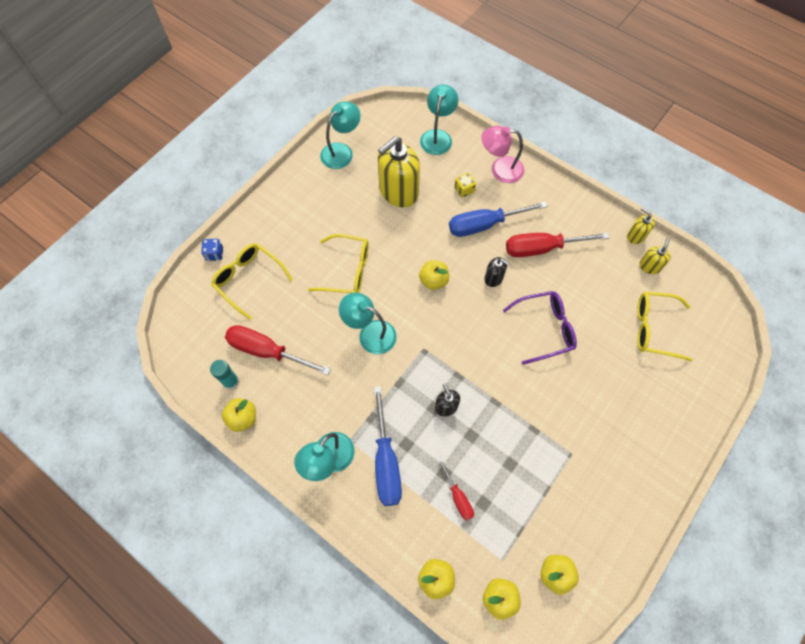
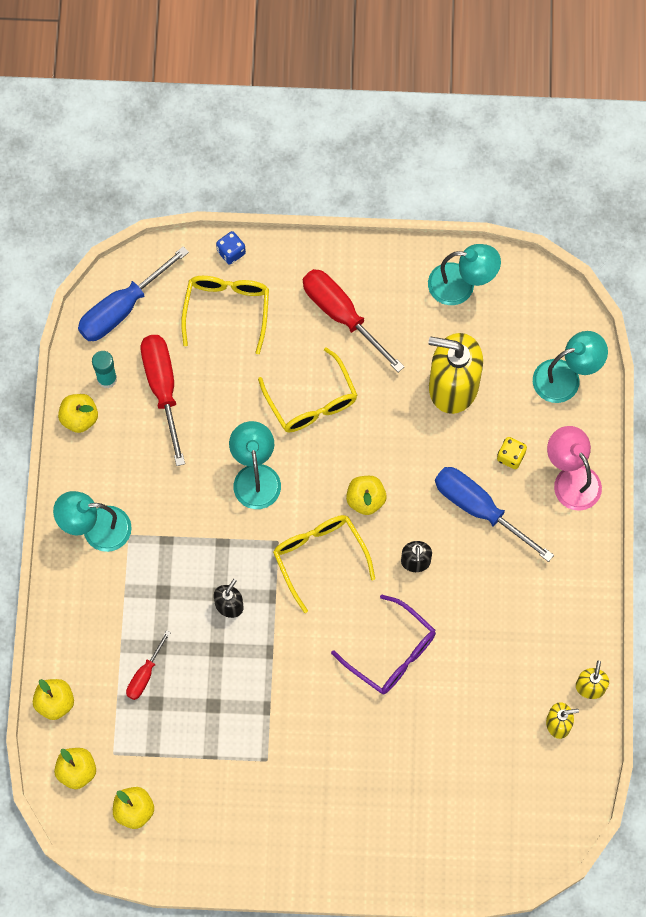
camera: 55 degrees right, 5 degrees up
blue screwdriver [374,386,402,506] -> blue screwdriver moved to [78,246,189,341]
red screwdriver [506,233,609,257] -> red screwdriver moved to [303,269,404,372]
yellow glasses [637,292,693,361] -> yellow glasses moved to [273,515,375,613]

